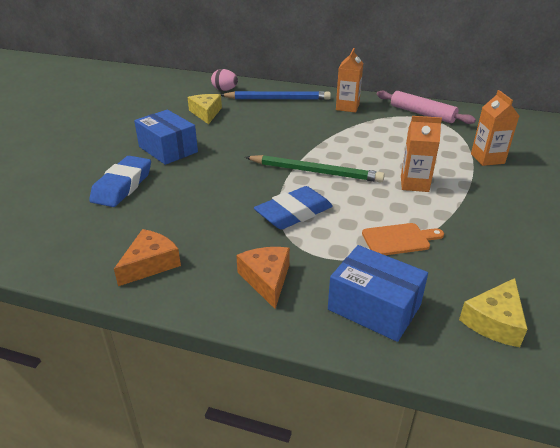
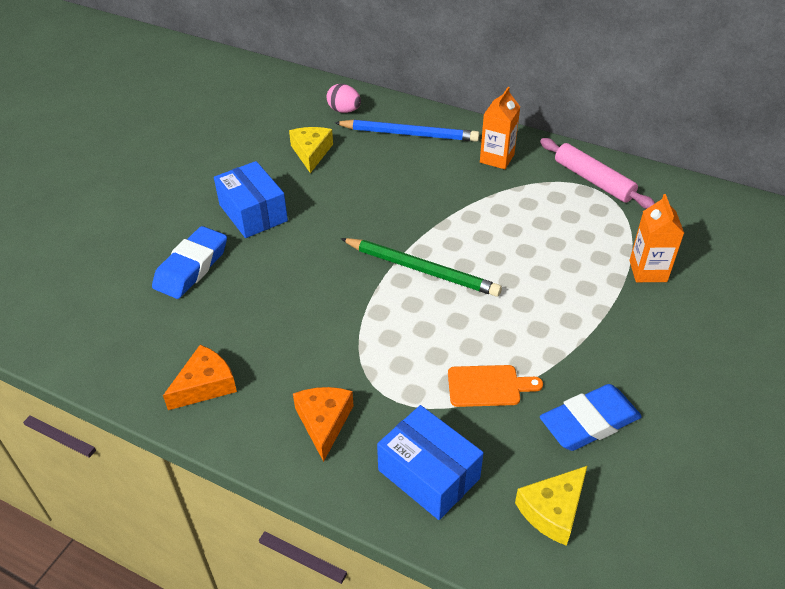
camera: 10 degrees right, 10 degrees up
blue eraser [254,186,333,230] -> blue eraser moved to [540,384,642,451]
orange carton [401,116,442,192] -> none

